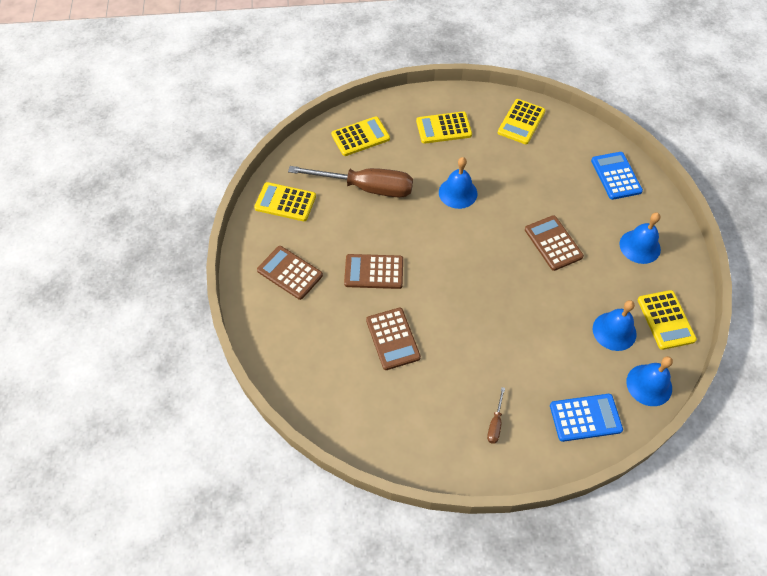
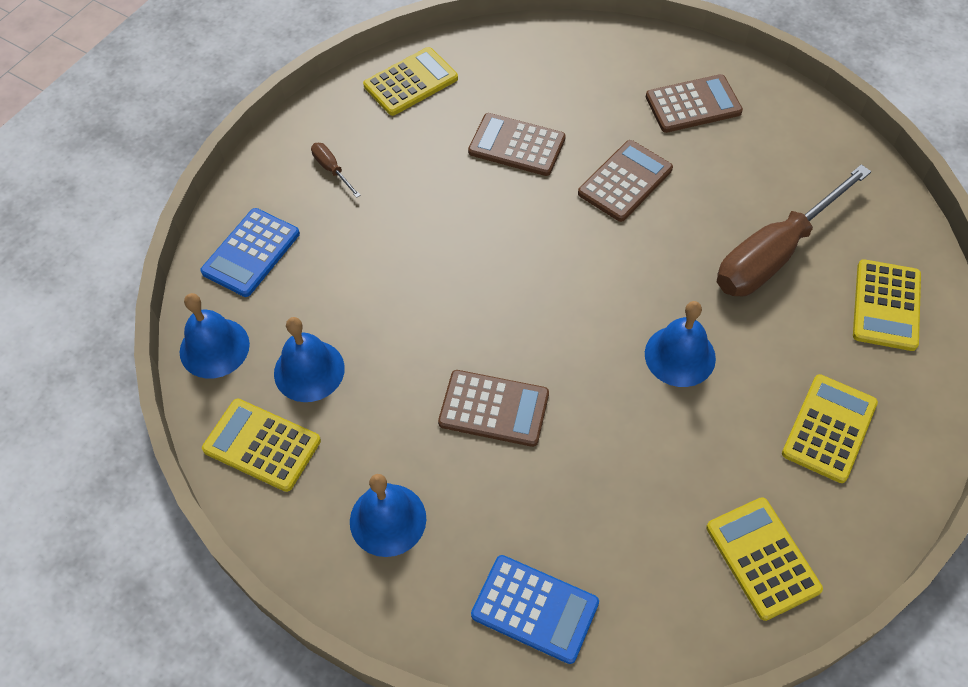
camera: 130 degrees right, 0 degrees up
yellow calculator [254,182,316,221] -> yellow calculator moved to [363,47,458,116]

